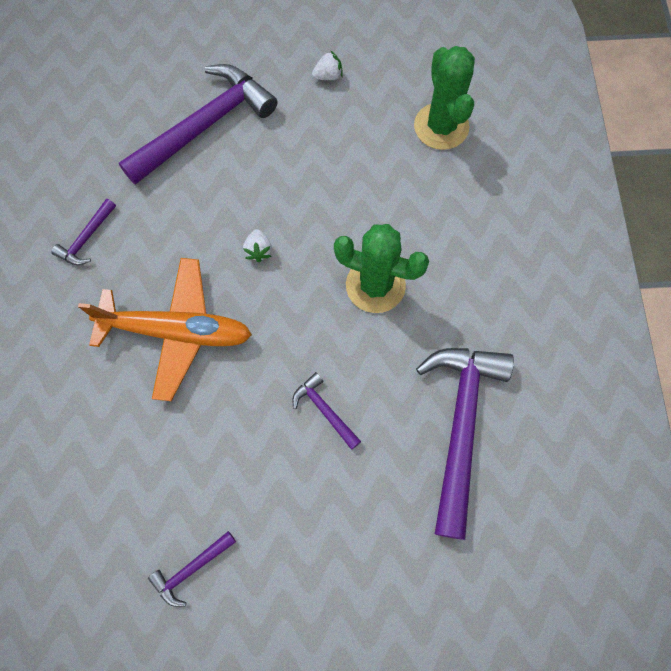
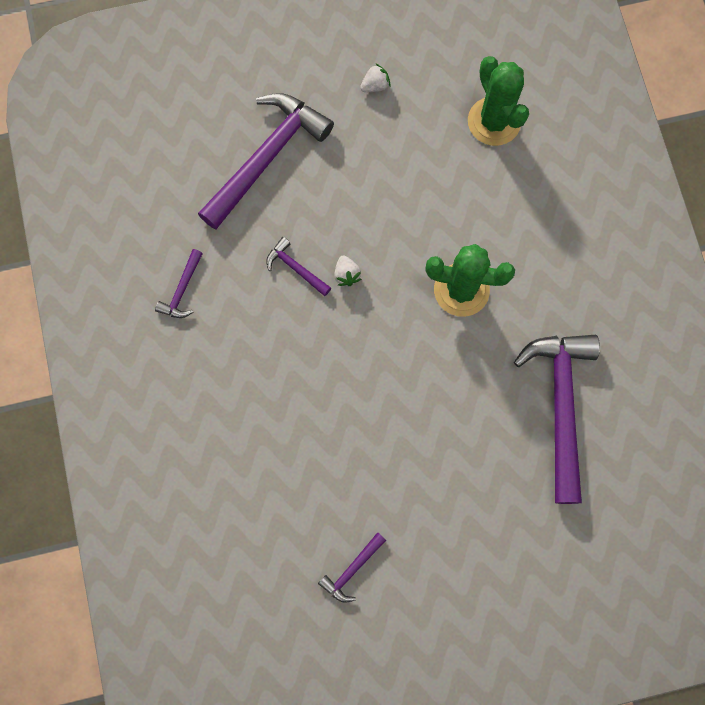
camera: 10 degrees left, 5 degrees up
orange plane [78,258,252,401] -> none
purple hammer [293,372,361,450] -> purple hammer moved to [266,237,331,296]

